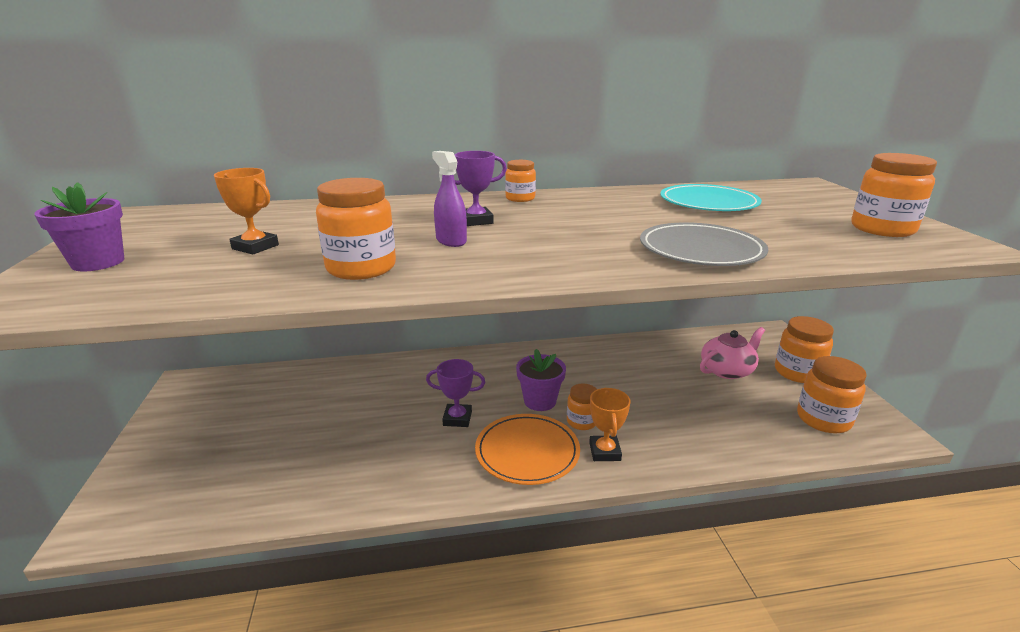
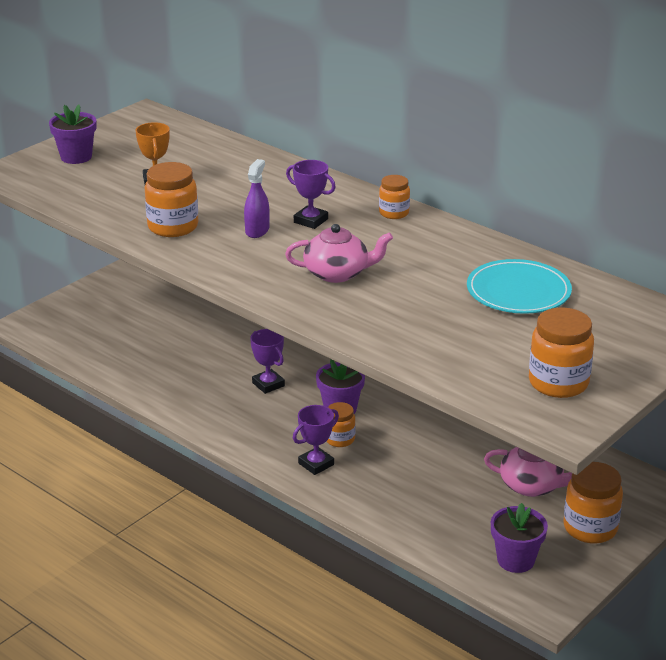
camera: 50 degrees right, 5 degrees up
orange plate [475,414,580,485] -> none
orange trophy [589,388,631,461] -> purple trophy [293,405,339,475]
grey plate [640,222,768,266] -> none
orange jar [797,356,867,433] -> purple flower pot [491,503,548,573]
none -> pink teapot [285,224,393,283]

